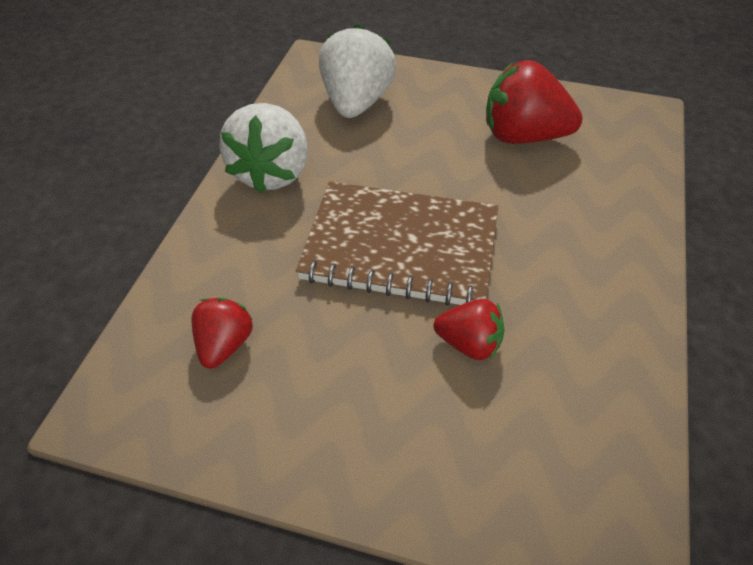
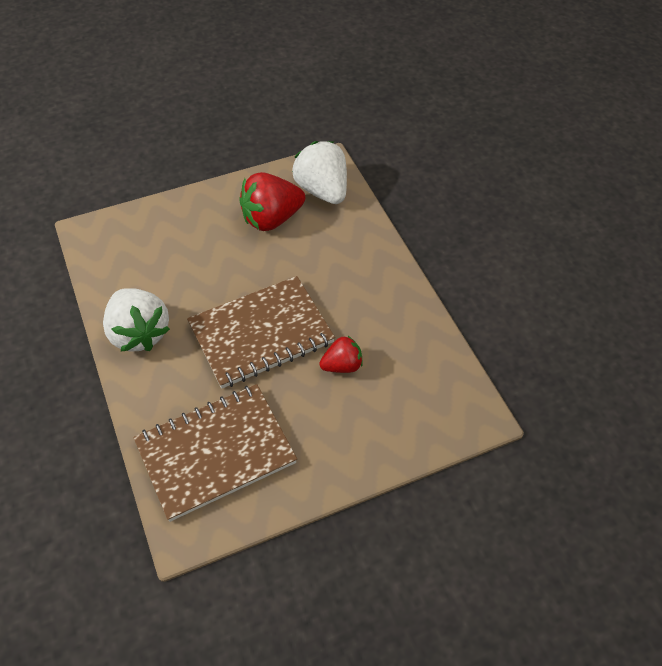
camera: 40 degrees left, 5 degrees up
red strawberry [191,297,253,369] -> brown notebook [133,384,297,522]
white strawberry [319,24,396,118] -> white strawberry moved to [292,141,347,204]

